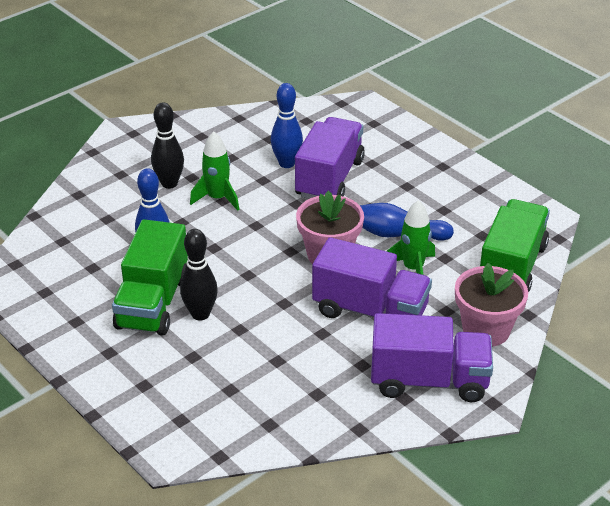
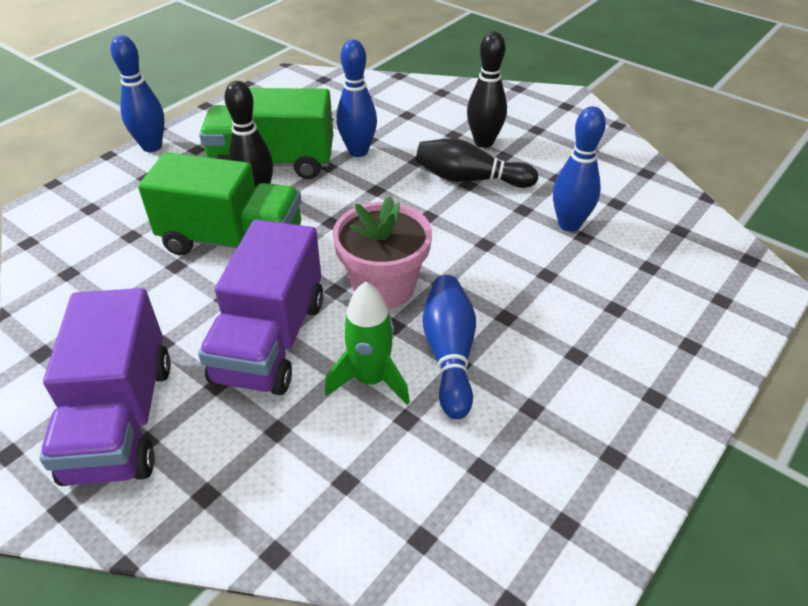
camera: 80 degrees right, 5 degrees up
green rocket [190,132,239,211] -> black bowling pin [416,138,538,188]
purple truck [295,117,365,199] -> none
pink flower pot [455,263,528,347] -> none
green truck [480,199,550,293] -> green truck moved to [138,152,302,255]
none -> blue bowling pin [111,35,165,152]

